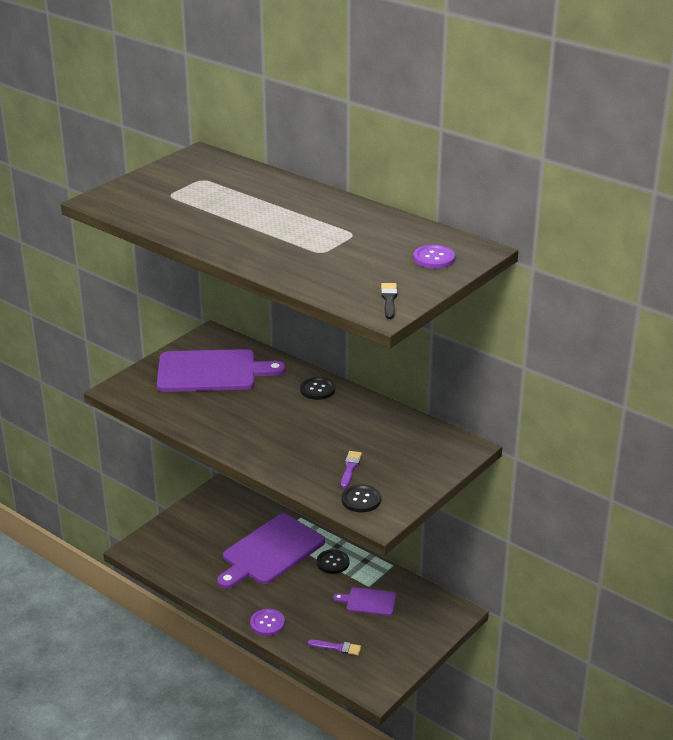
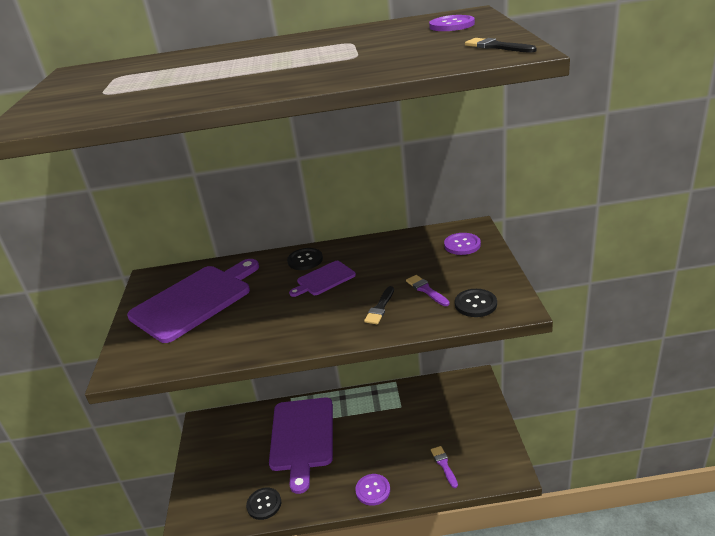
camera: 40 degrees left, 0 degrees up
purple brush [308,640,361,655] -> purple brush turned 75 degrees counterclockwise [431,446,458,488]
black button [317,549,349,574] -> black button moved to [246,488,281,520]
purple cutting board [334,587,396,616] -> purple cutting board moved to [289,261,356,297]
none -> black brush [364,286,394,324]
none -> purple button [444,233,481,255]

